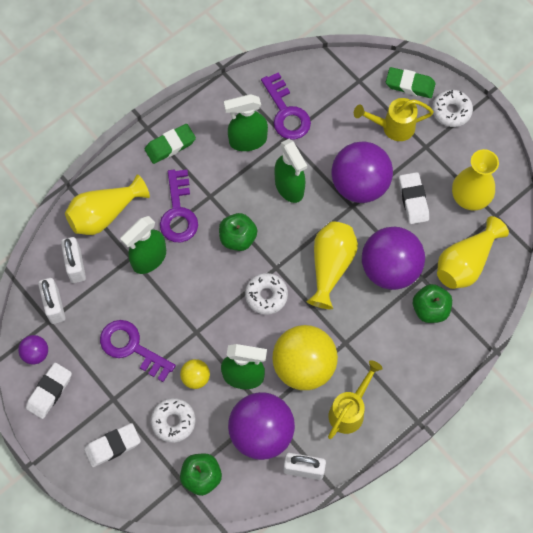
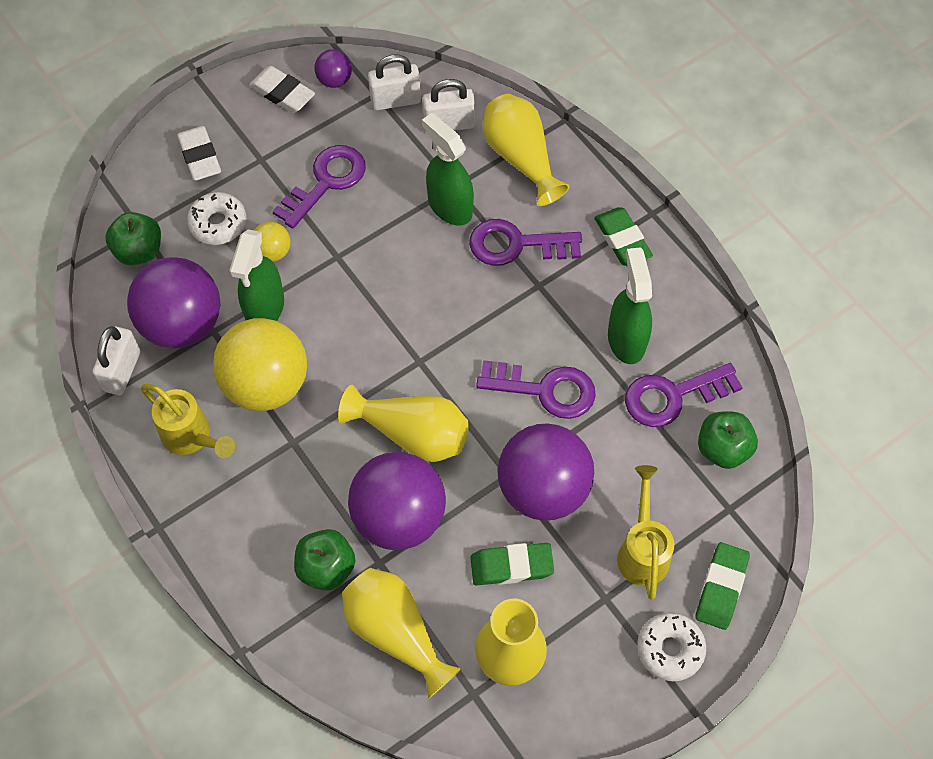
camera: 95 degrees right, 5 degrees down
green apple [219,213,257,251] -> green apple moved to [698,412,758,469]
white donut [245,273,288,315] -> none
green spray bottle [274,139,307,203] -> purple key [476,360,596,419]
white eraser [399,172,429,224] -> green eraser [470,543,554,586]

